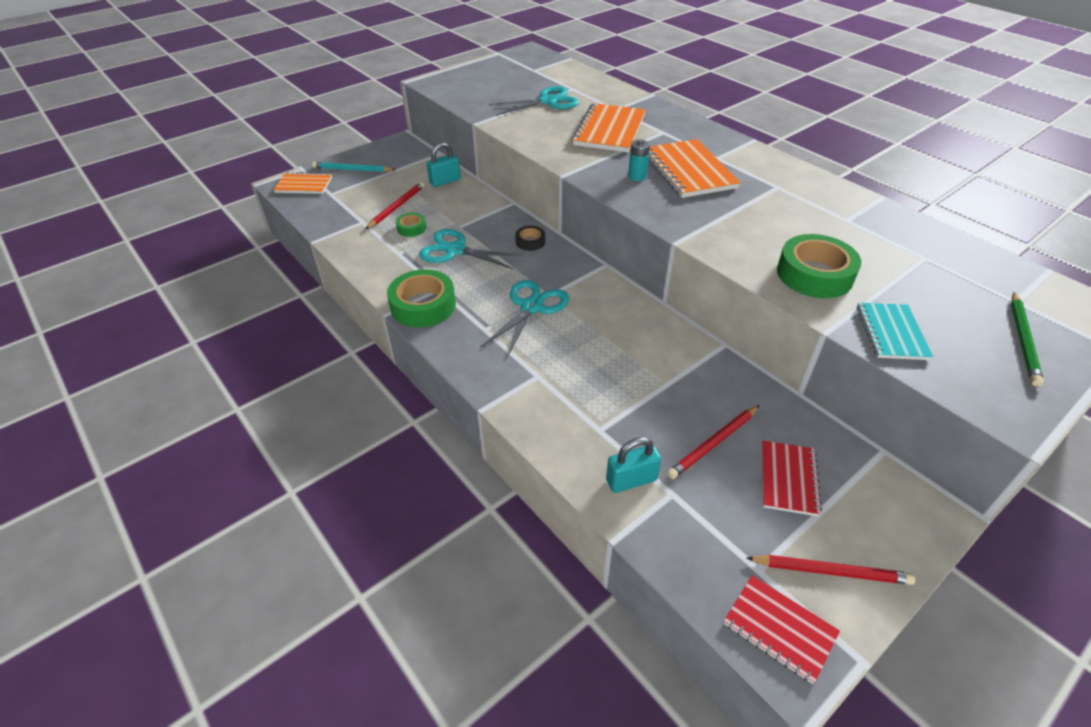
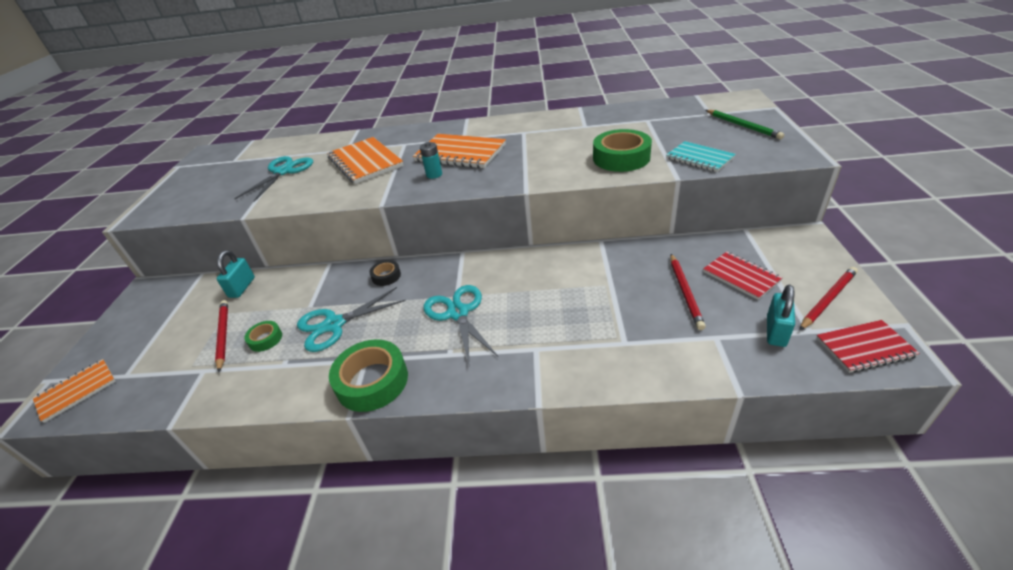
camera: 45 degrees left, 5 degrees down
turquoise pencil [312,162,396,172] -> none
turquoise padlock [606,437,661,493] -> turquoise padlock moved to [767,285,795,347]

